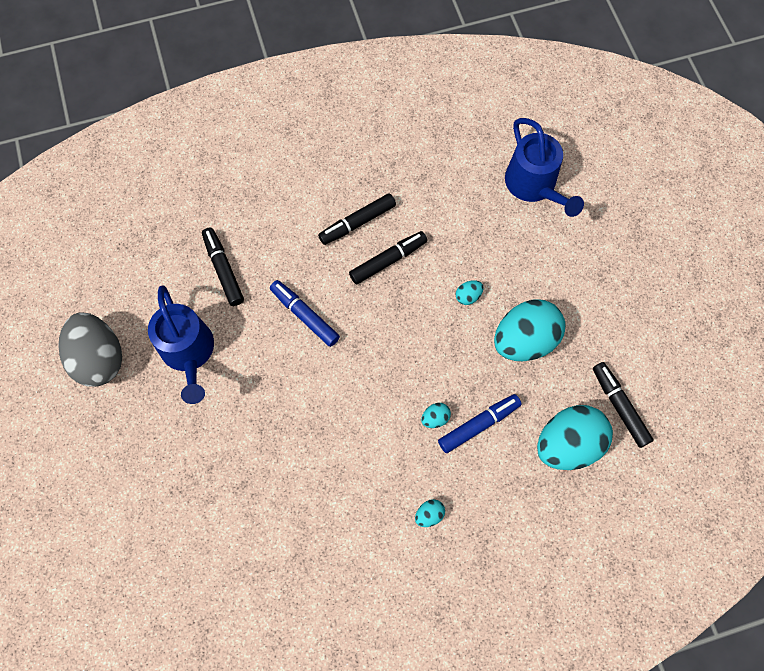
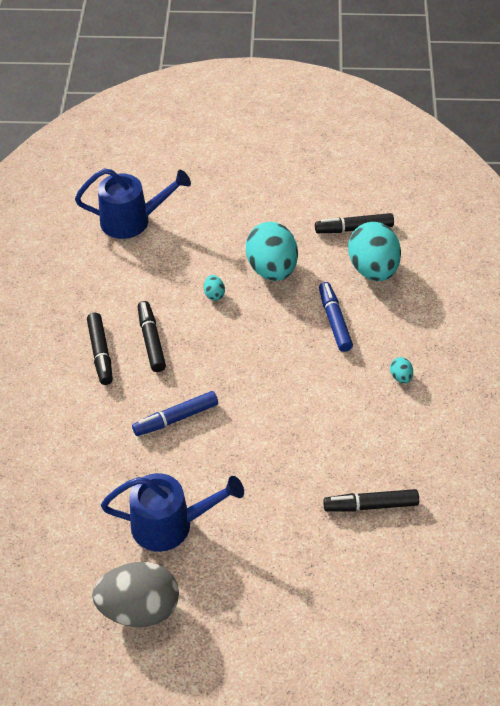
camera: 70 degrees left, 20 degrees down
black marker [202,228,244,306] -> black marker moved to [323,489,419,512]
turquoise egg [421,403,451,428] -> none

